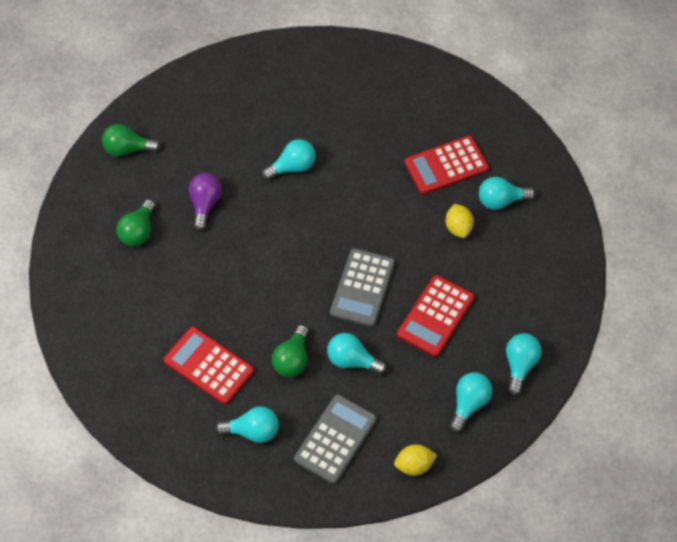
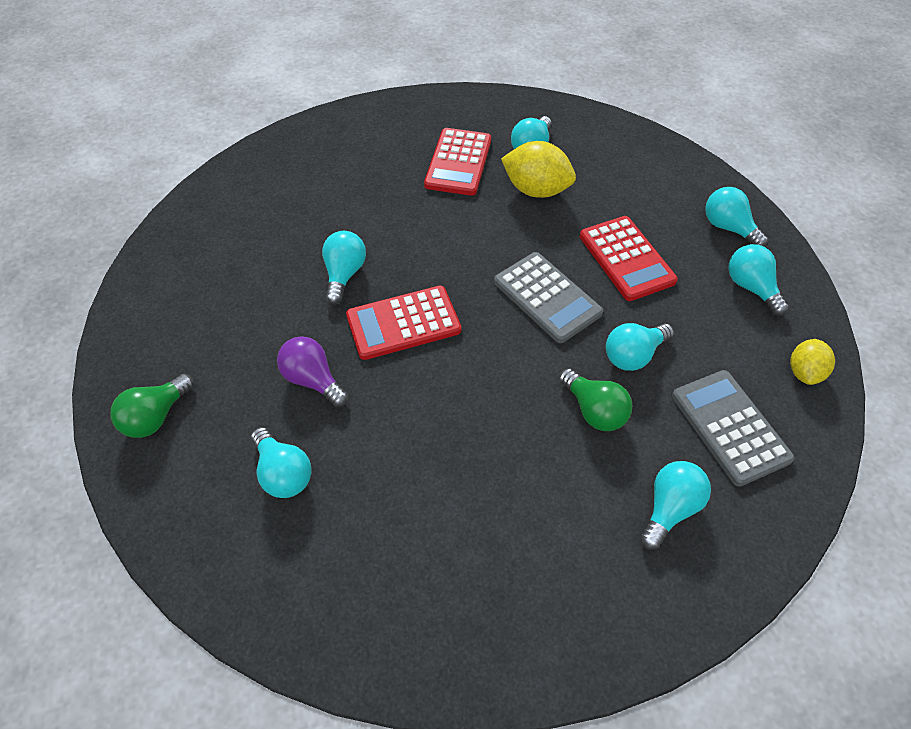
camera: 55 degrees left, 5 degrees down
green light bulb [116,199,155,247] -> turquoise light bulb [251,427,312,498]
red calculator [163,327,254,405] -> red calculator moved to [346,286,461,360]
yellow lemon [446,204,474,238] -> yellow lemon [501,141,576,198], size x1.63

